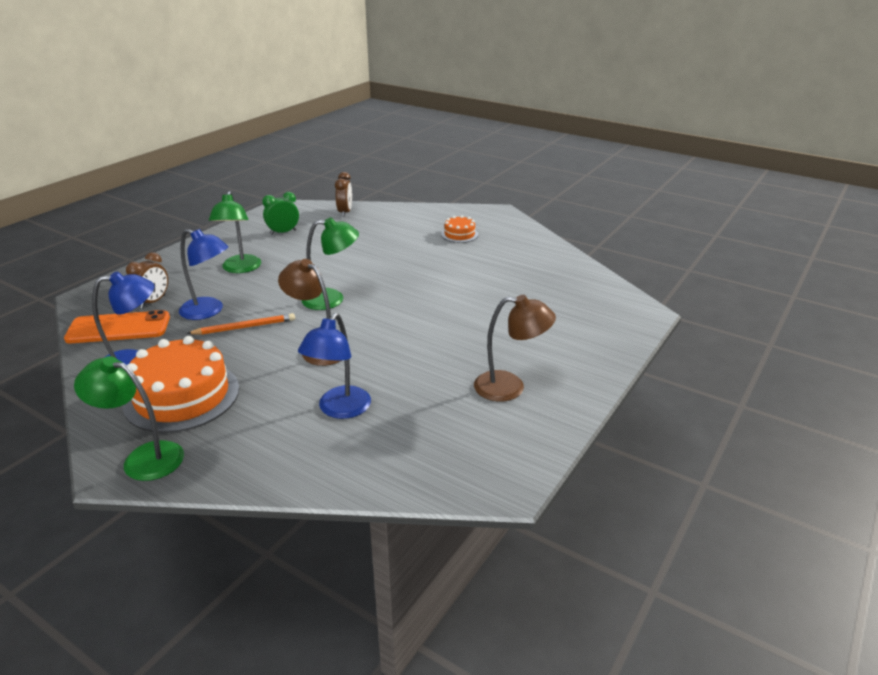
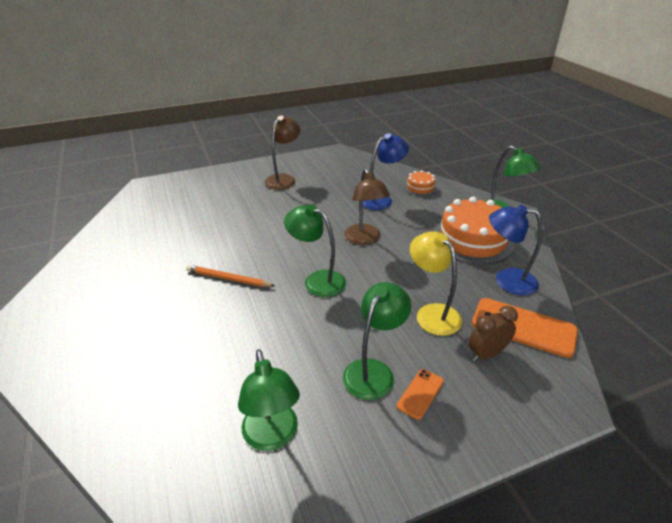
camera: 145 degrees left, 5 degrees up
blue lamp [179,229,228,320] -> yellow lamp [410,231,462,336]
orange pencil [187,313,295,335] -> orange pencil moved to [186,265,275,287]
green clock [262,192,299,235] -> green lamp [238,349,300,451]
brown clock [335,172,352,217] -> none
orange cake [441,215,478,243] -> orange cake moved to [404,170,437,196]
brown lamp [474,295,556,401] -> brown lamp turned 75 degrees clockwise [265,116,300,190]
none -> orange phone [397,369,444,420]

